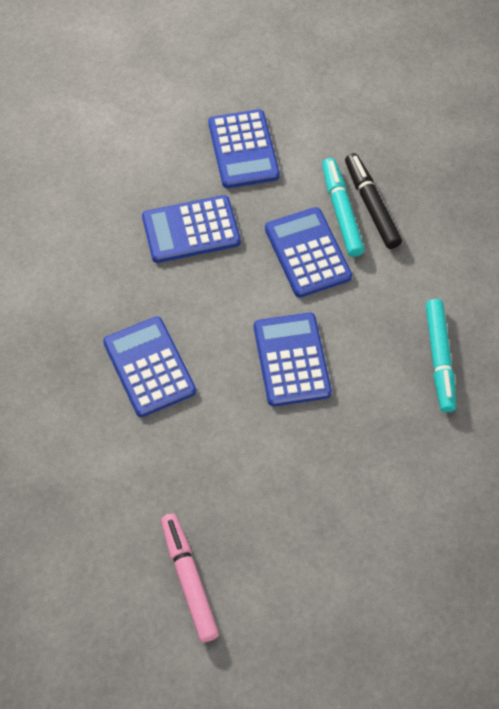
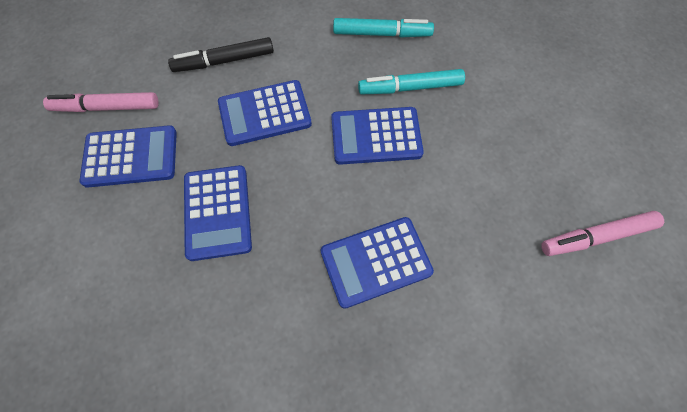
camera: 85 degrees left, 5 degrees up
turquoise marker [322,158,365,257] -> turquoise marker moved to [358,69,465,94]
none -> pink marker [43,92,159,112]

